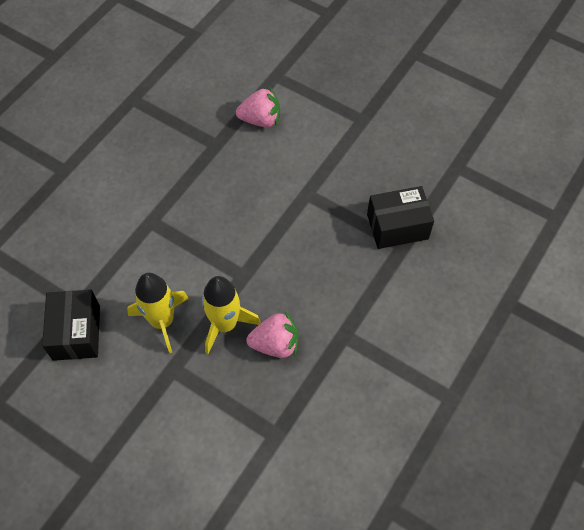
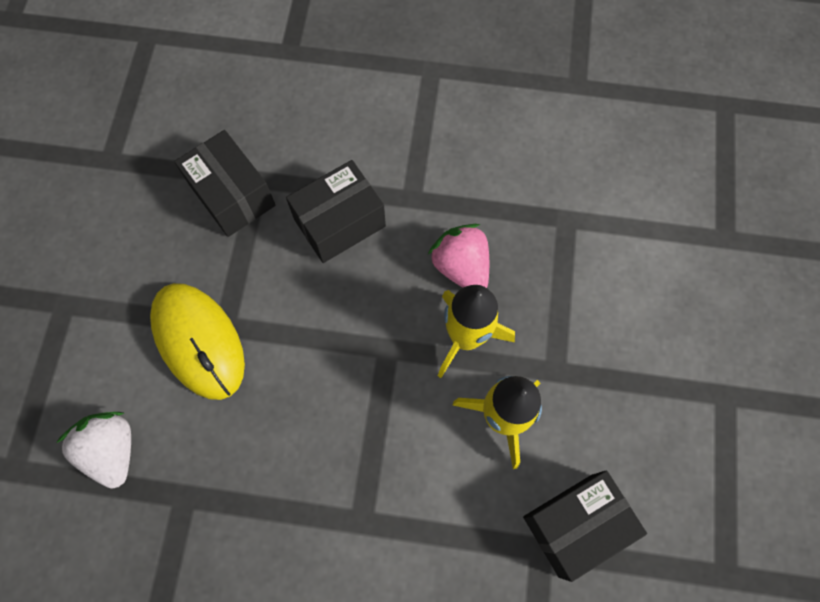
camera: 115 degrees left, 10 degrees up
pink strawberry [236,88,280,127] -> white strawberry [56,412,131,489]
none -> yellow mouse [150,283,245,400]
none -> black box [286,160,386,263]

